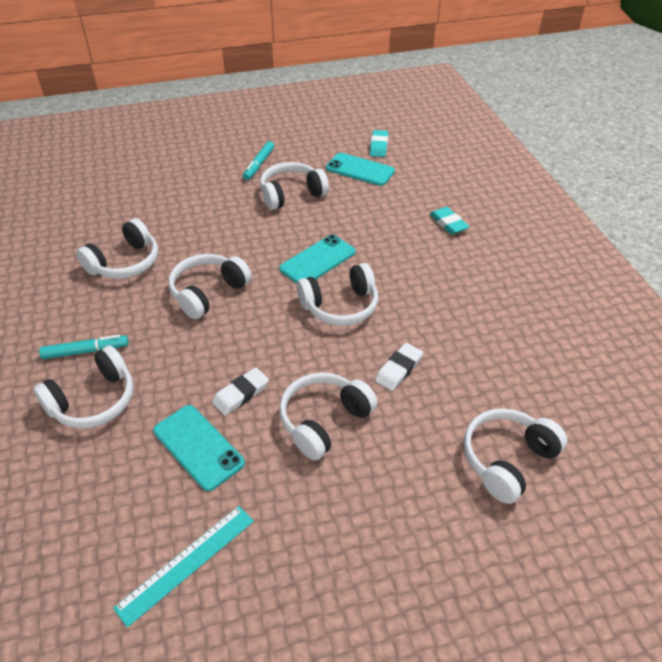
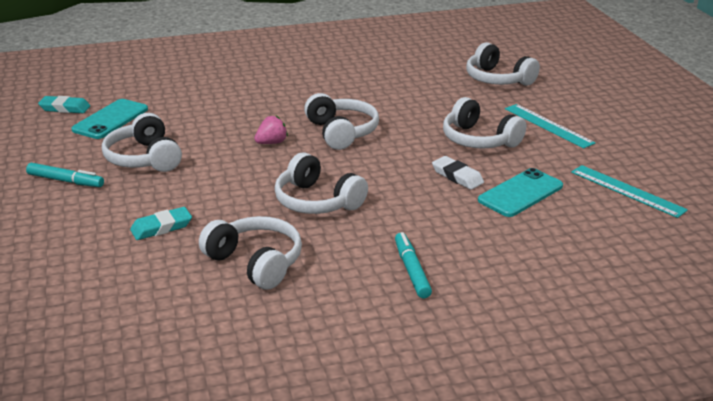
camera: 90 degrees left, 15 degrees down
white headphones [33,346,134,428] -> none
turquoise phone [279,235,356,283] -> pink strawberry [254,116,288,144]
white eraser [375,343,423,391] -> none
turquoise eraser [430,207,469,234] -> turquoise eraser moved to [130,207,192,240]
none -> turquoise ruler [505,104,595,149]

